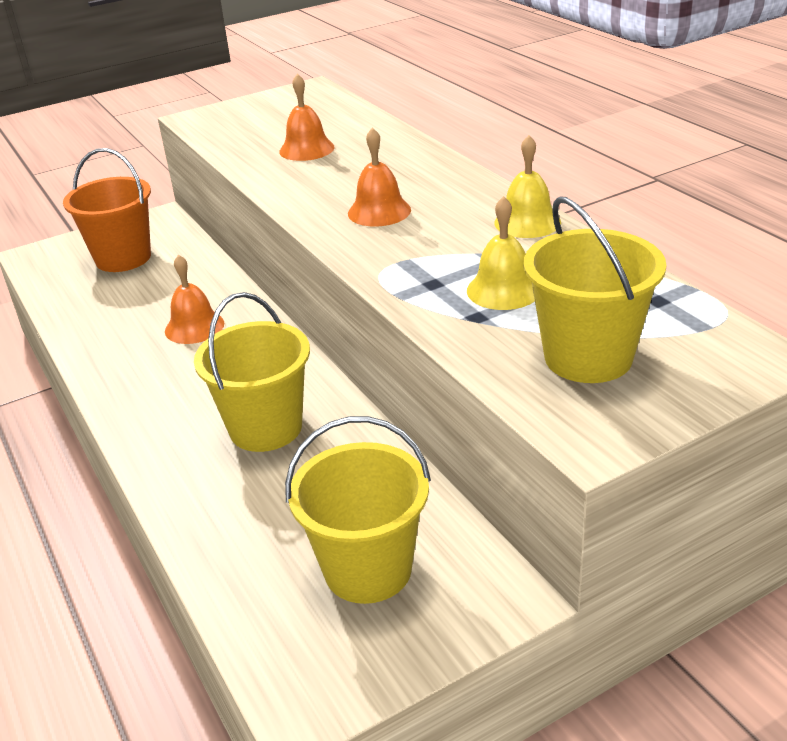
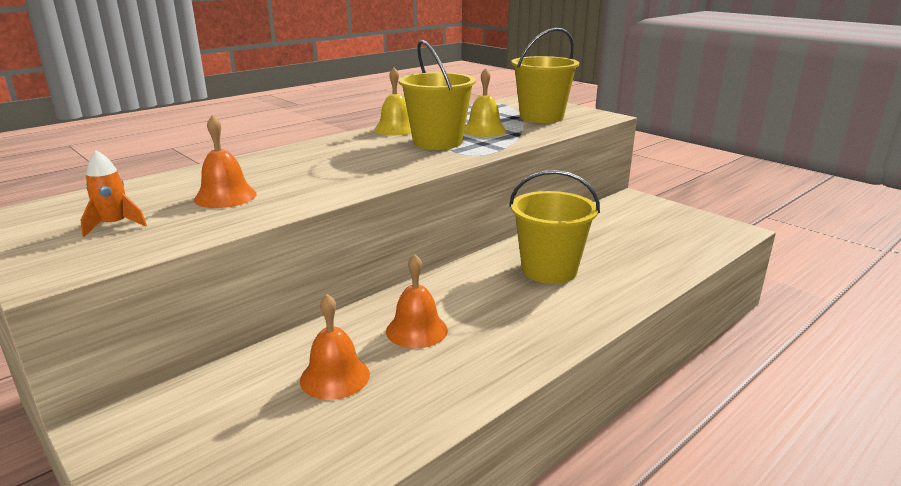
camera: 105 degrees left, 10 degrees down
orange bucket [63,148,151,272] -> none
yellow bucket [285,416,431,604] -> yellow bucket moved to [399,40,476,150]
orange bell [348,128,411,227] -> orange bell moved to [300,294,370,400]
none -> orange rocket [80,150,147,237]

